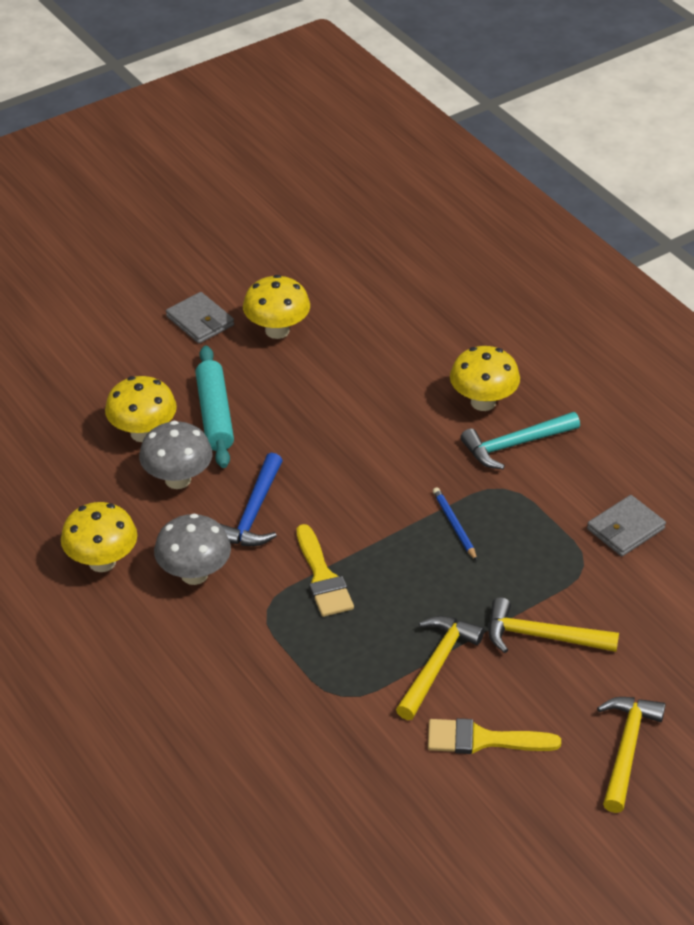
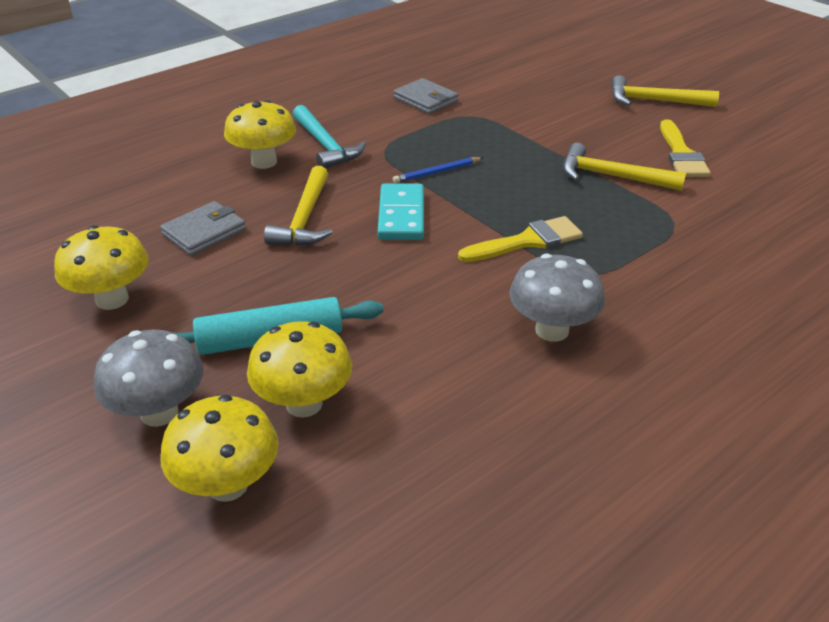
camera: 95 degrees left, 5 degrees down
yellow mushroom [61,502,137,572] -> yellow mushroom moved to [160,395,279,502]
grey mushroom [139,421,212,489] -> grey mushroom moved to [94,330,203,427]
grey wallet [166,292,234,344] -> grey wallet moved to [160,201,246,256]
blue hammer [220,453,283,546] -> none
yellow hammer [488,597,619,653] -> yellow hammer moved to [264,166,333,246]
none -> turquoise domino [378,183,424,240]

